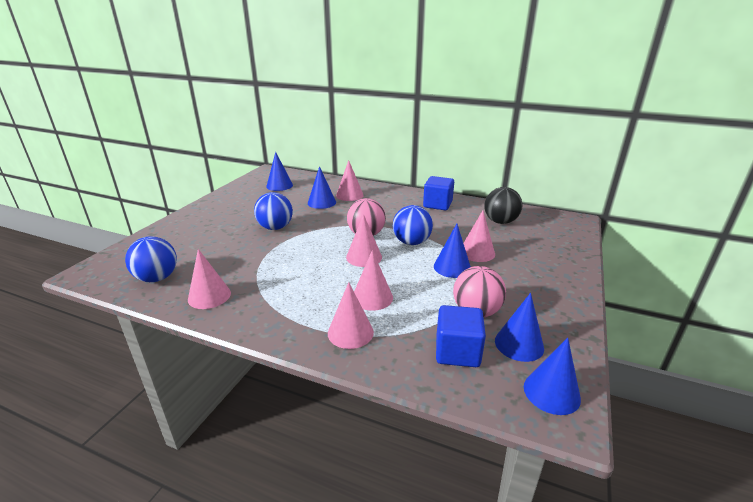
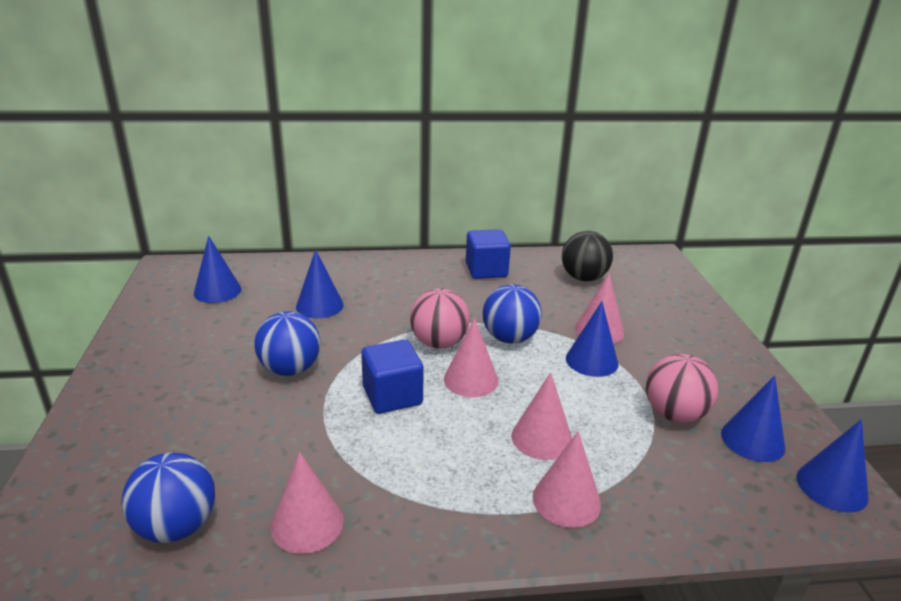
camera: 30 degrees left, 0 degrees up
pink cone [336,160,364,201] -> none
blue cube [436,305,486,367] -> blue cube moved to [361,340,424,414]

